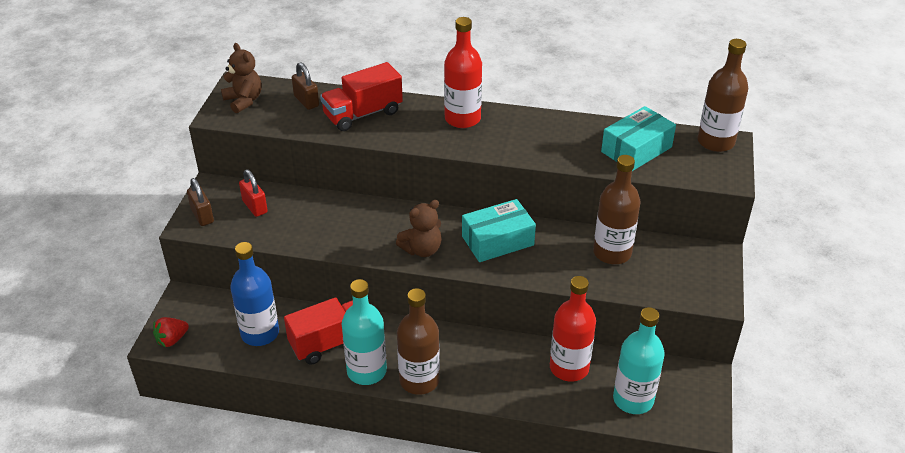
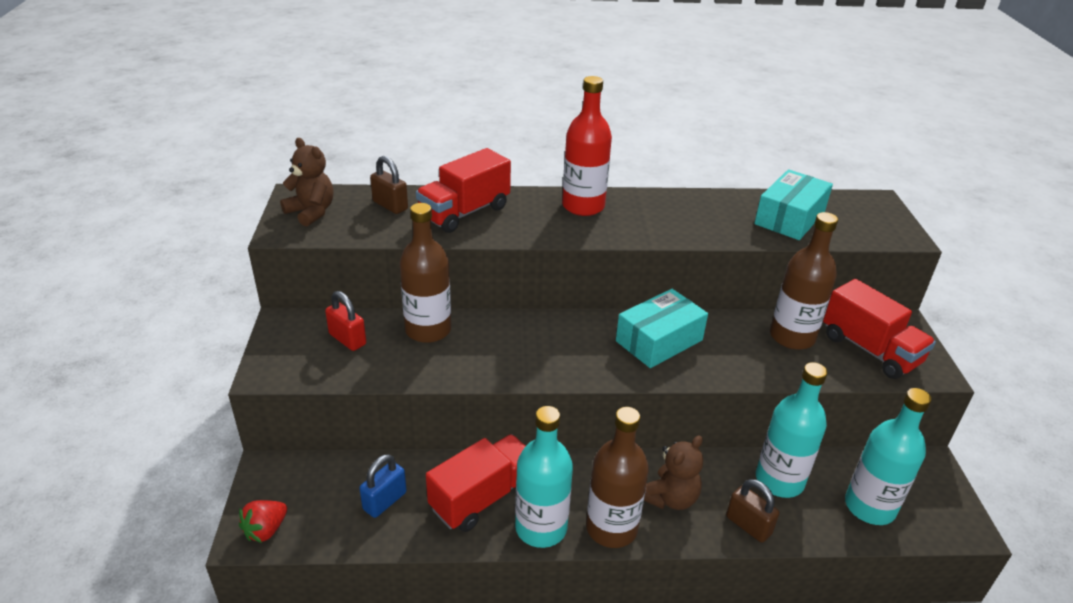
camera: 15 degrees left, 5 degrees down
brown padlock [187,178,214,226] -> brown padlock moved to [726,479,779,543]
blue bottle [230,242,279,346] -> blue padlock [359,454,407,518]
brown teddy bear [396,200,442,257] -> brown teddy bear moved to [644,435,703,510]
red bottle [550,276,596,382] -> turquoise bottle [756,362,828,498]
brown bottle [697,39,748,152] -> brown bottle moved to [399,203,451,343]
none -> red truck [823,279,936,379]

